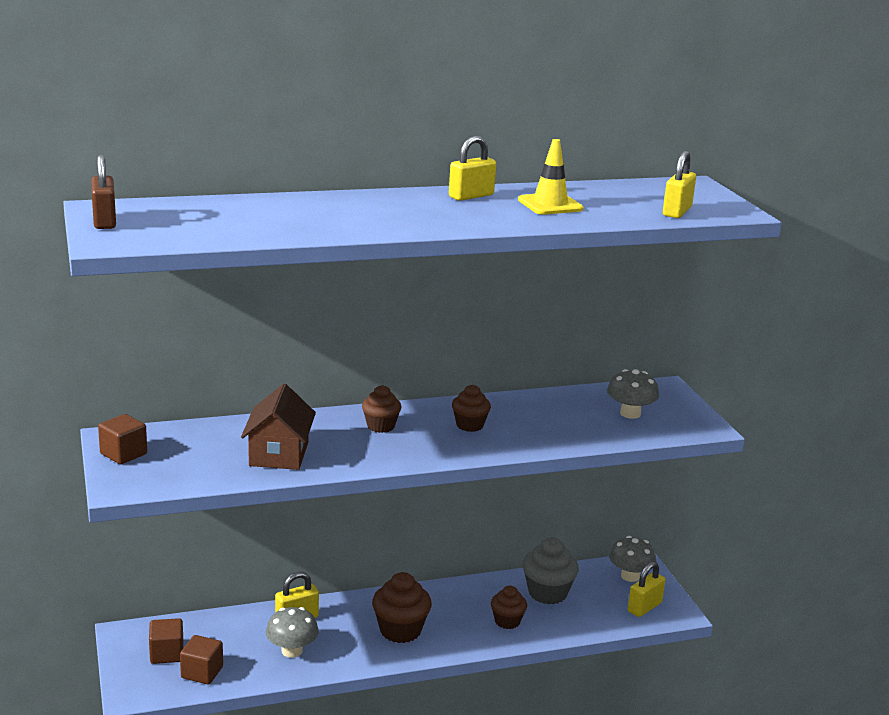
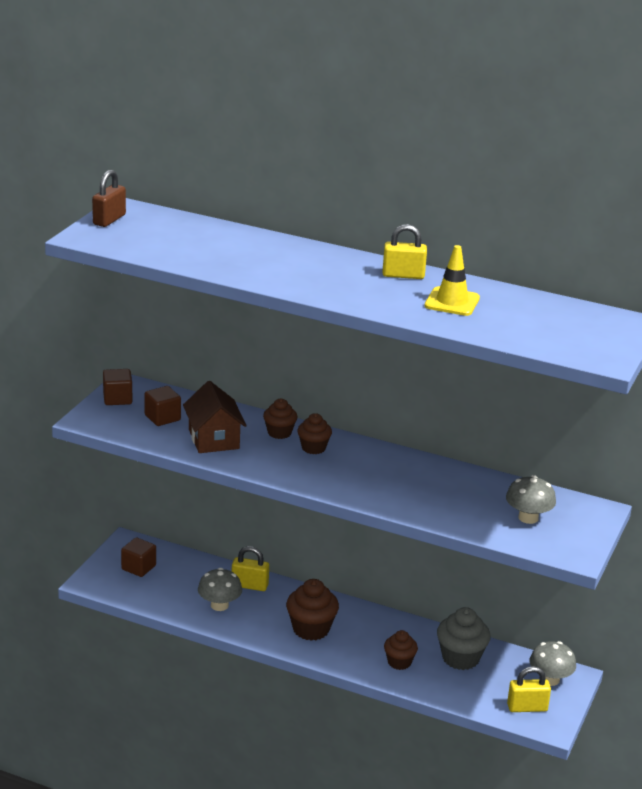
camera: 40 degrees right, 5 degrees up
brown cube [180,635,223,684] -> brown cube moved to [145,386,181,426]
brown house [241,384,316,470] -> brown house turned 60 degrees counterclockwise [183,381,247,453]
brown cupcake [452,385,491,432] -> brown cupcake moved to [263,399,297,439]
yellow padlock [663,151,696,218] -> none

